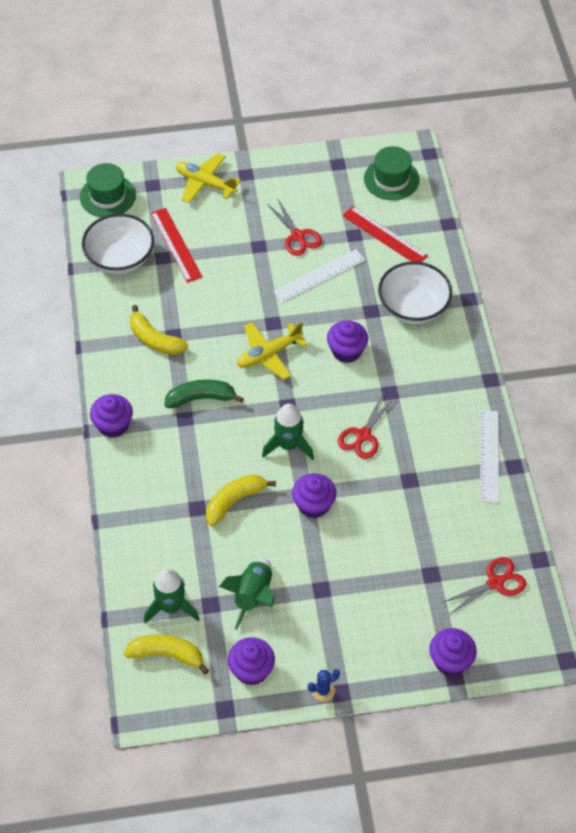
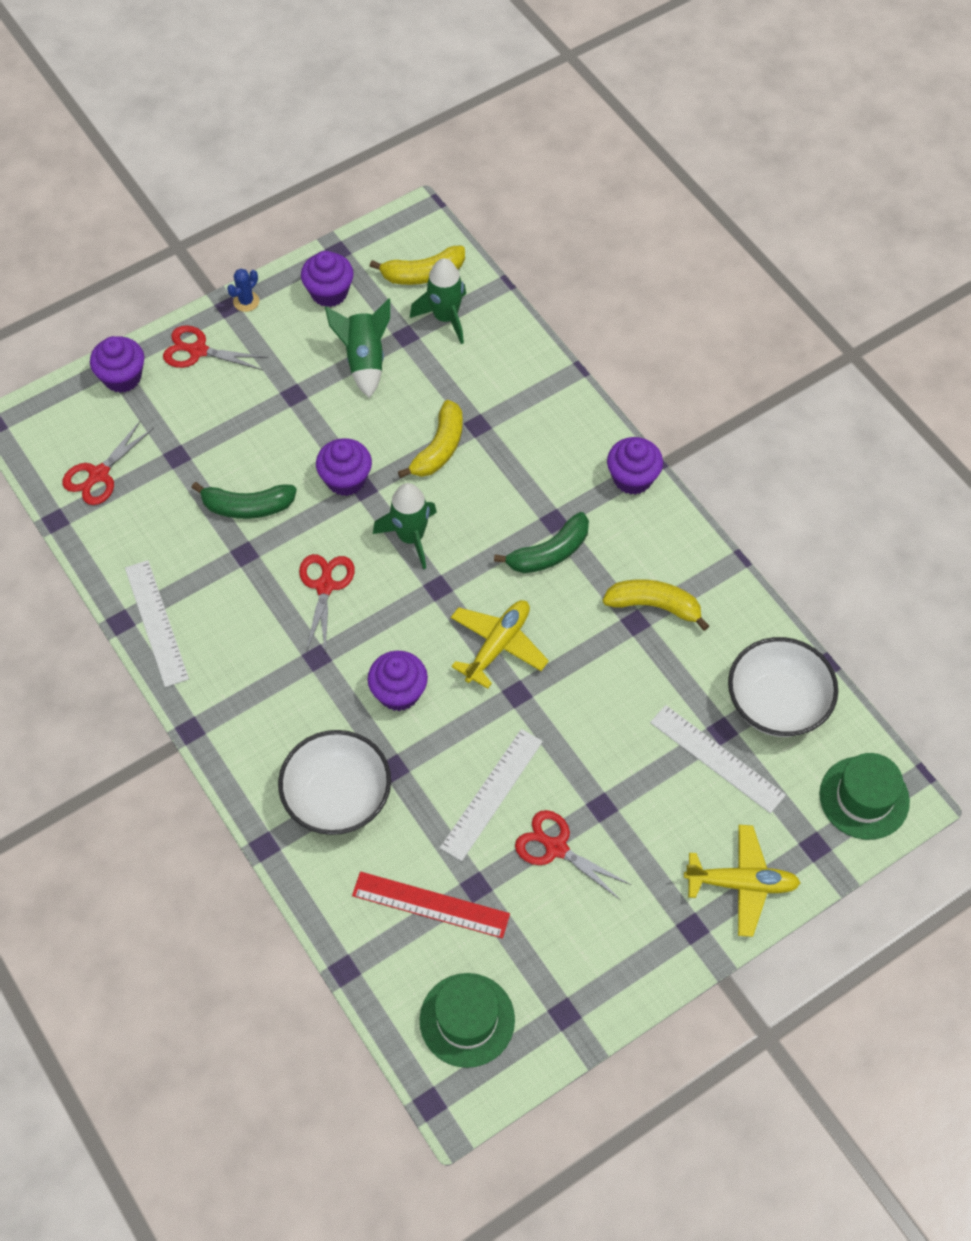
camera: 155 degrees right, 5 degrees up
red ruler [151,208,202,283] -> white ruler [650,705,786,813]
none -> red scissors [163,325,268,370]
none -> green banana [191,482,297,519]

